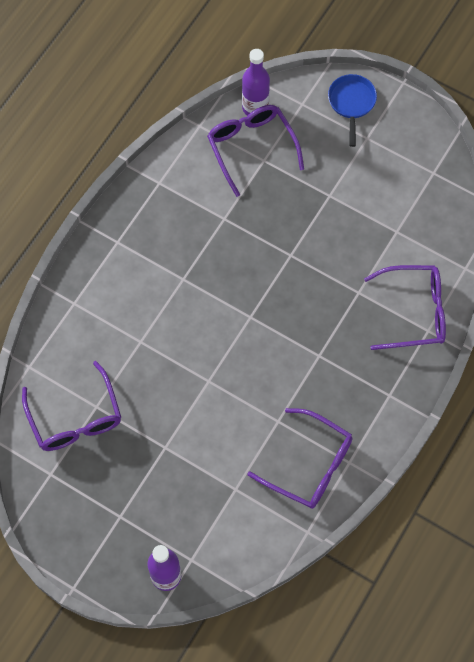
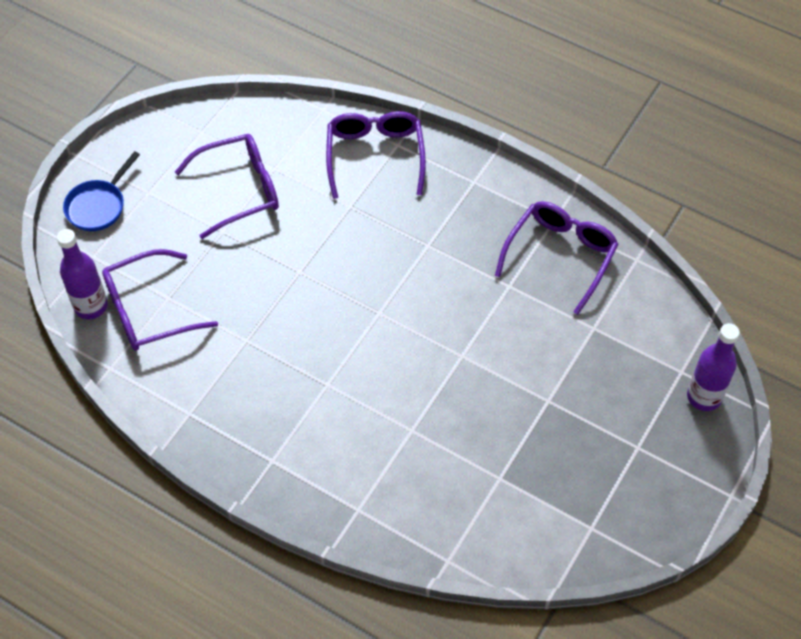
camera: 90 degrees left, 10 degrees down
purple glasses [22,361,121,451] -> purple glasses moved to [175,134,279,239]
blue pan [328,74,377,147] -> blue pan turned 60 degrees counterclockwise [63,151,140,231]

